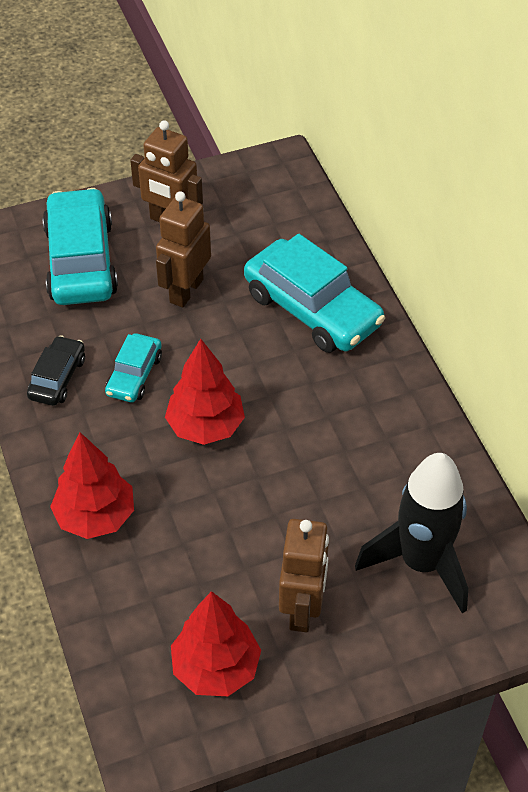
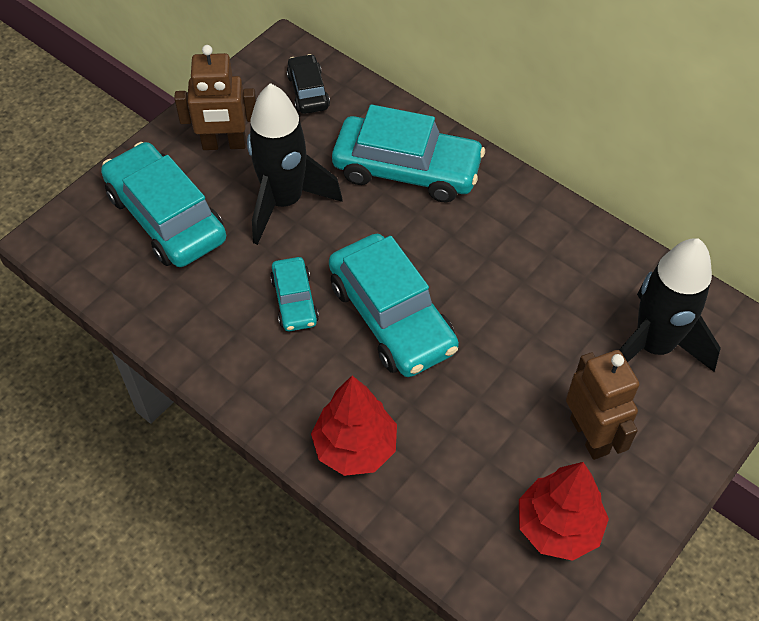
camera: 30 degrees left, 5 degrees up
black car [27,335,85,406] -> black car moved to [286,54,330,114]
brown robot [156,191,211,308] -> black rocket [247,83,342,245]
red tree [165,339,245,445] -> turquoise car [329,234,459,377]

